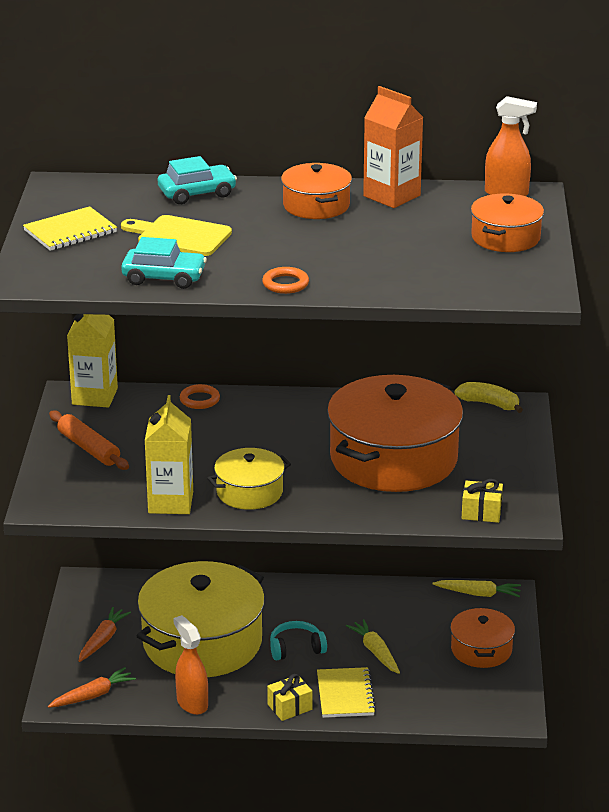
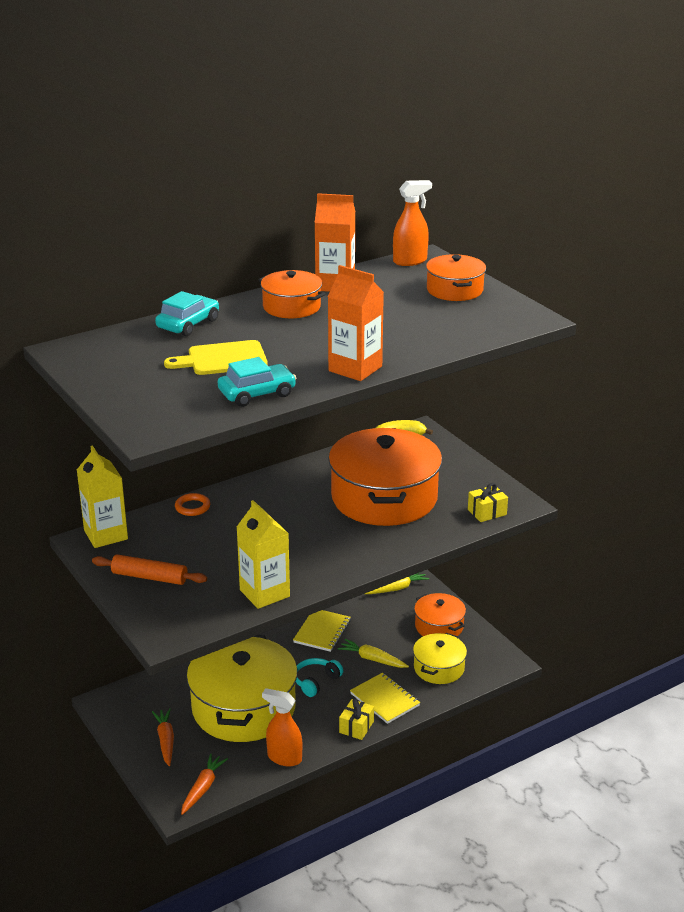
camera: 35 degrees left, 0 degrees up
yellow notebook [23,206,117,251] -> yellow notebook moved to [293,610,351,652]
yellow pot [207,448,291,510] -> yellow pot moved to [413,633,467,684]
orange ring [262,267,309,294] -> orange carton [328,265,384,381]

